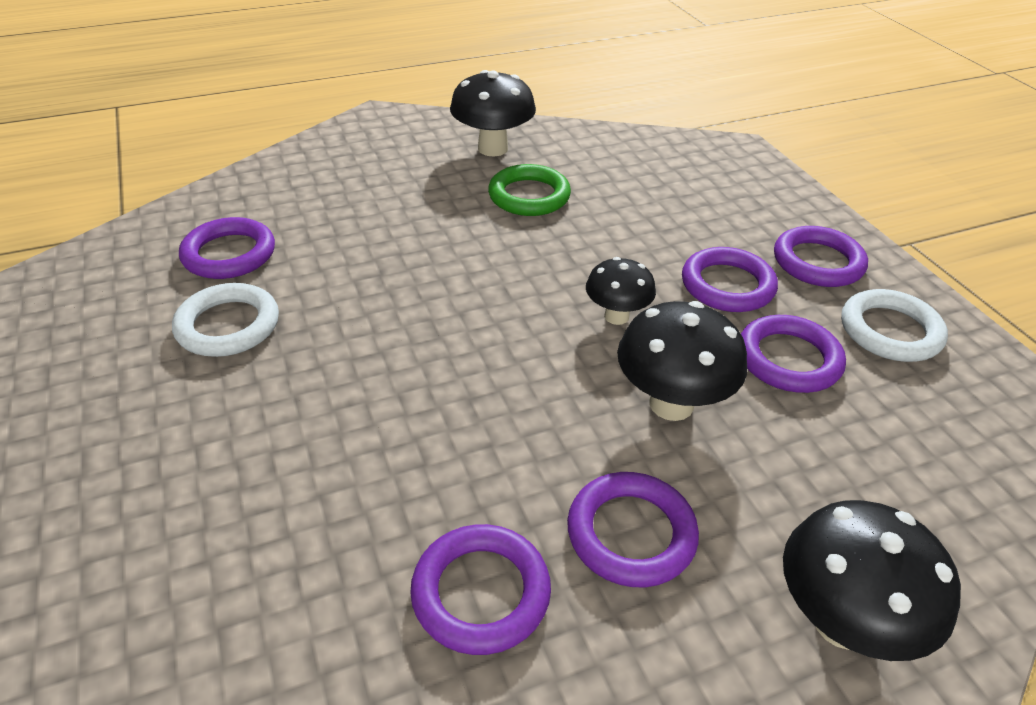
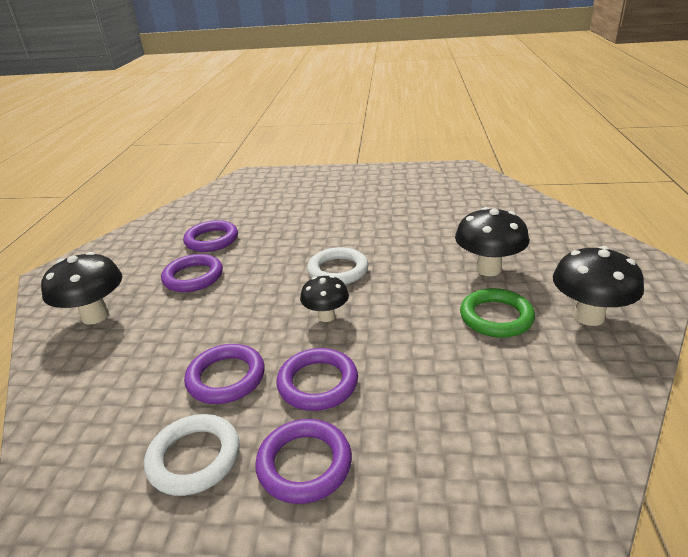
camera: 120 degrees right, 10 degrees down
white ring [172,283,279,357] -> white ring moved to [307,247,368,285]
purple ring [179,217,275,279] -> none
black mushroom [617,301,747,421] -> black mushroom moved to [455,207,529,276]

